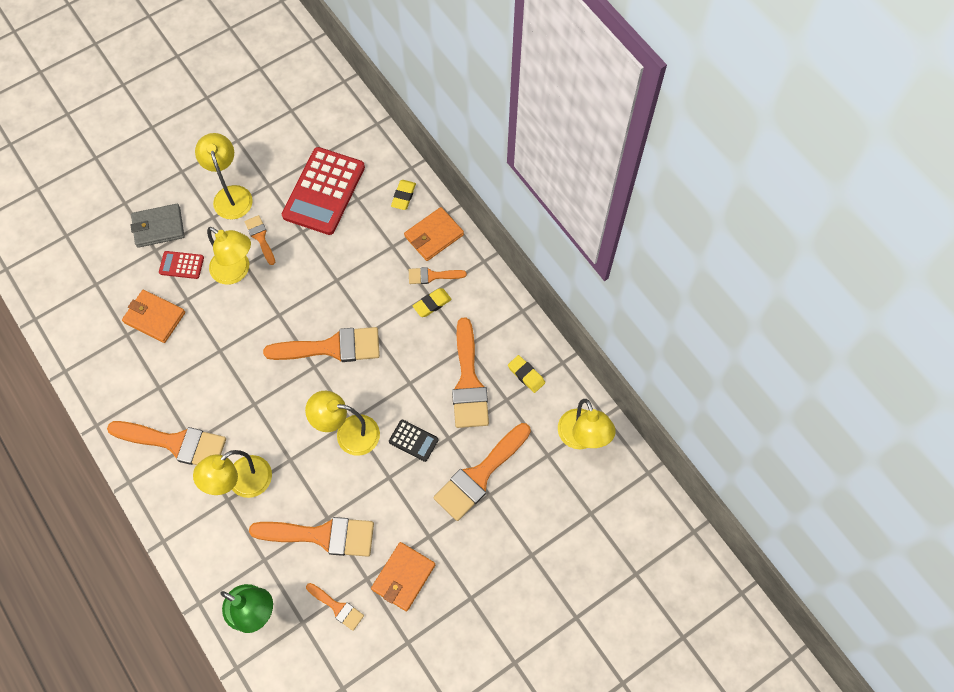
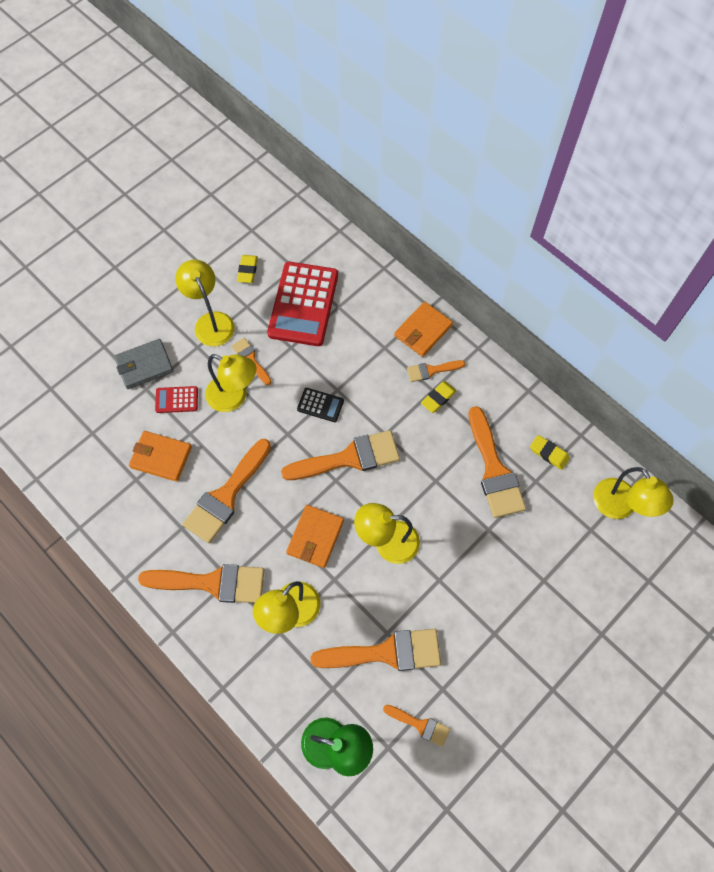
camera: 10 degrees left, 0 degrees up
orange wallet [371,542,435,611] -> orange wallet moved to [286,505,344,568]
black calculator [389,420,438,462] -> black calculator moved to [297,388,344,422]
yellow eraser [391,180,416,210] -> yellow eraser moved to [237,255,258,283]
orange brush [433,423,531,521] -> orange brush moved to [183,439,271,543]

